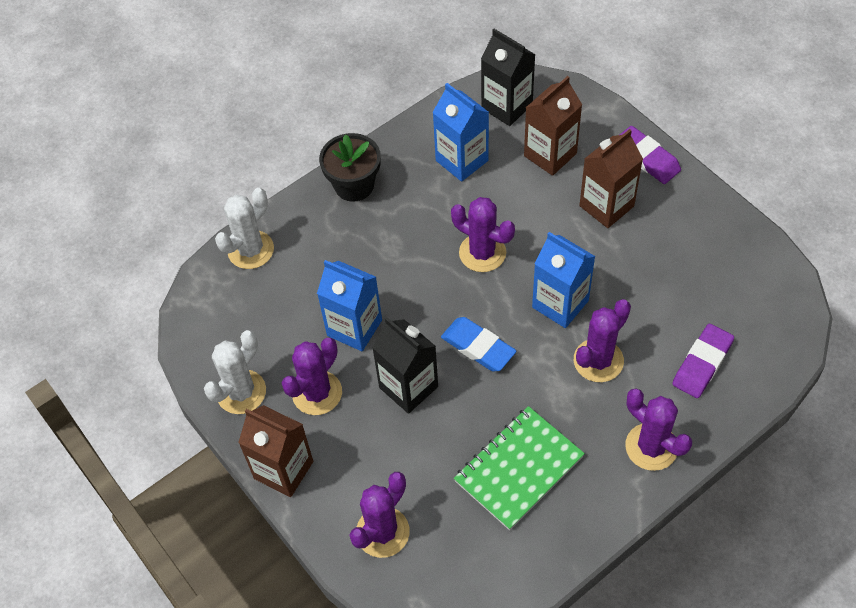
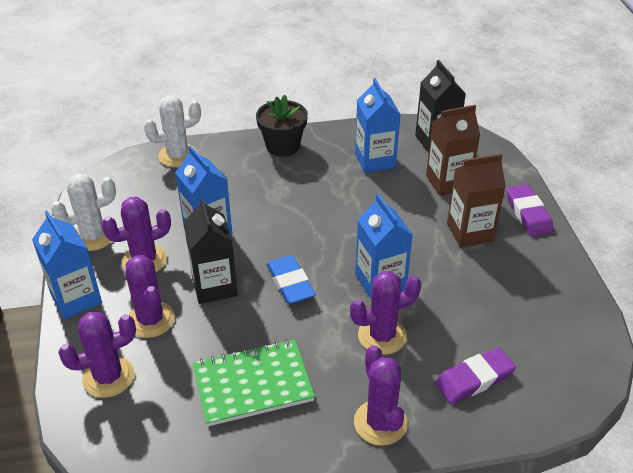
camera: 25 degrees right, 15 degrees down
brown carton [238,405,313,497] -> blue carton [32,211,102,319]
purple cactus [451,197,515,272] -> purple cactus moved to [126,255,175,338]

